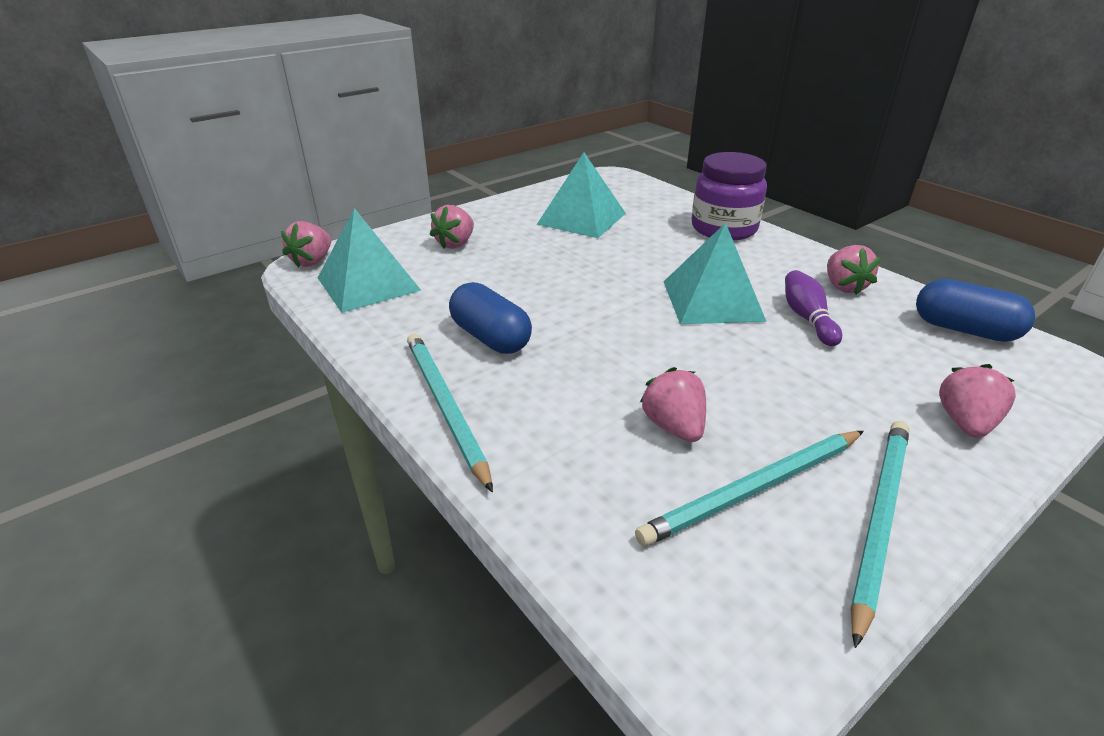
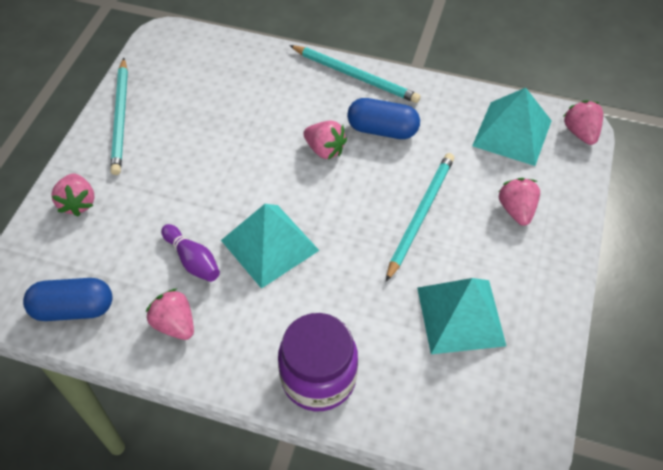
camera: 145 degrees right, 20 degrees up
turquoise pencil [635,431,864,546] -> turquoise pencil moved to [386,153,454,282]
pink strawberry [640,367,706,442] -> pink strawberry moved to [303,121,347,159]

